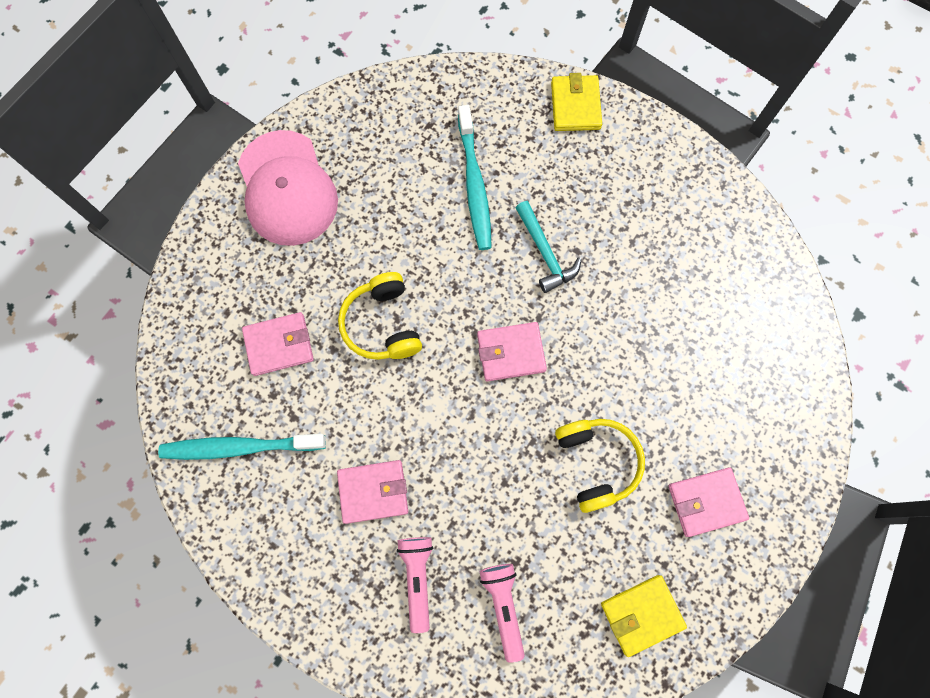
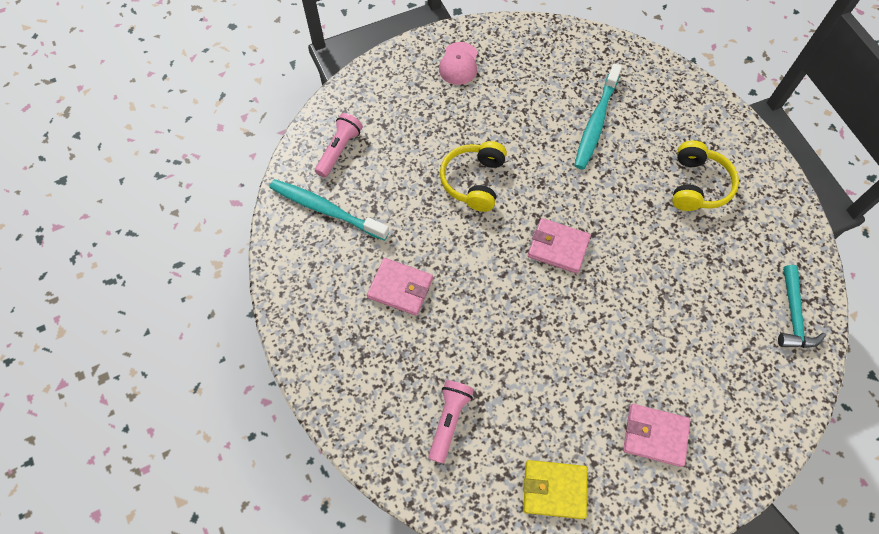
camera: 30 degrees right, 10 degrees down
pink cap [238,130,338,246] -> pink cap [439,42,478,85], size x0.53
pink wallet [242,312,314,376] -> none
pink flashlight [397,537,433,633] -> pink flashlight moved to [315,113,363,178]
turquoise hammer [516,201,582,293] -> turquoise hammer moved to [778,265,826,348]
yellow wallet [551,73,602,131] -> none
yellow headphones [555,419,645,513] -> yellow headphones moved to [672,141,739,211]

